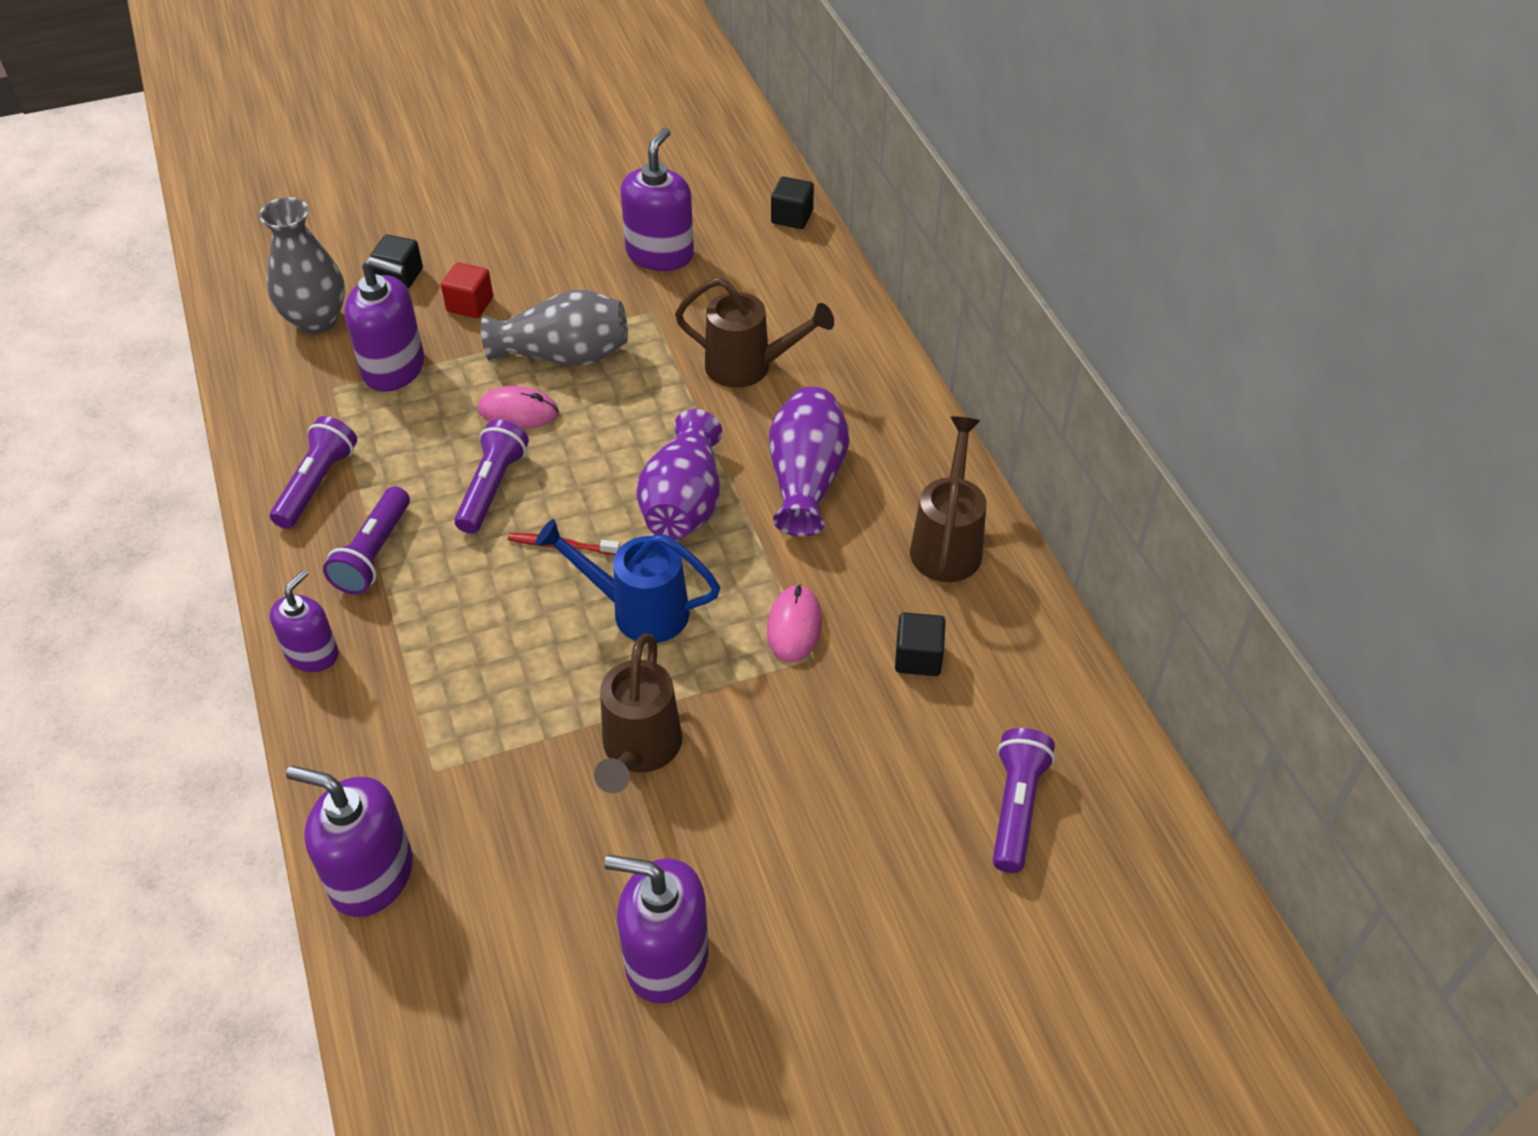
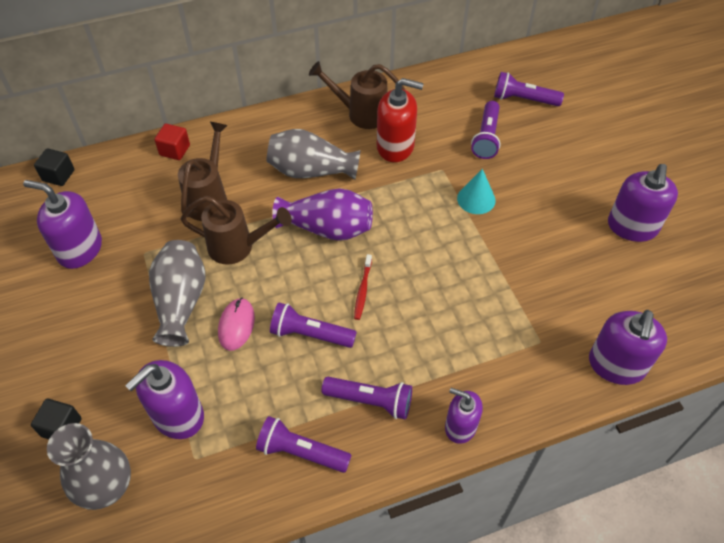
camera: 90 degrees left, 5 degrees up
purple soap dispenser [345,256,424,392] -> purple soap dispenser turned 150 degrees counterclockwise [125,360,204,439]
red cube [441,262,493,318] -> red cube moved to [154,123,190,160]
blue watering can [535,519,720,643] -> none
brown watering can [594,633,682,793] -> brown watering can moved to [181,196,292,264]
pink mouse [767,584,822,662] -> none
purple vase [769,387,849,537] -> grey vase [267,129,361,180]
black cube [895,612,945,676] -> none
none -> red soap dispenser [377,78,424,162]
none -> turquoise cone [457,169,496,214]
none -> purple flashlight [471,101,501,159]

